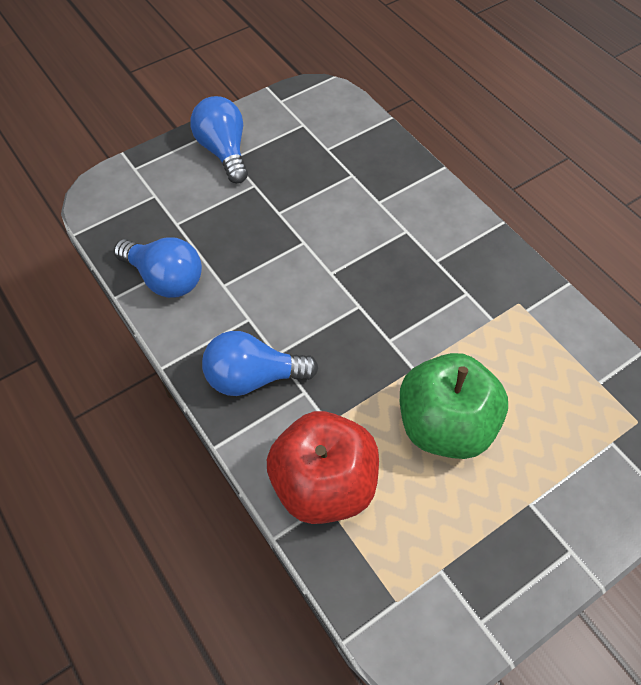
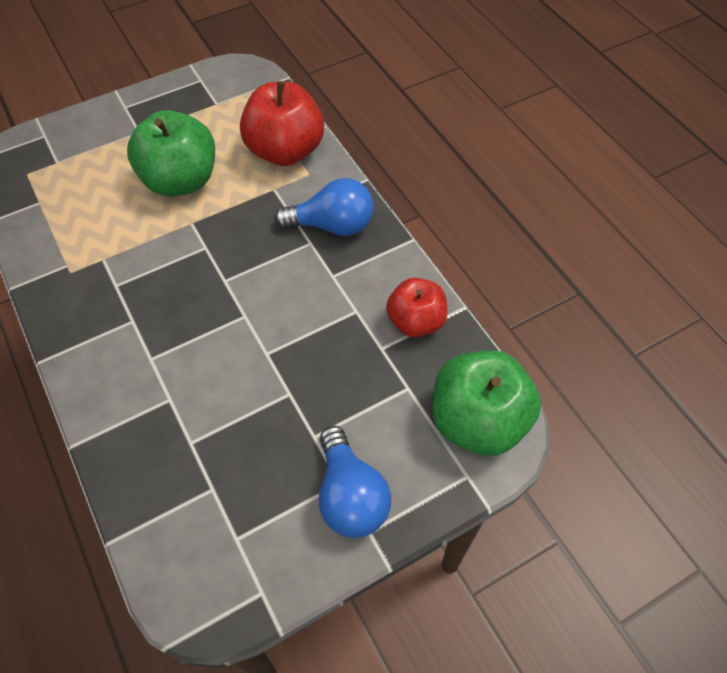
camera: 175 degrees left, 0 degrees up
blue light bulb [114,237,202,298] -> red apple [386,278,448,337]
none -> green apple [432,350,541,456]

